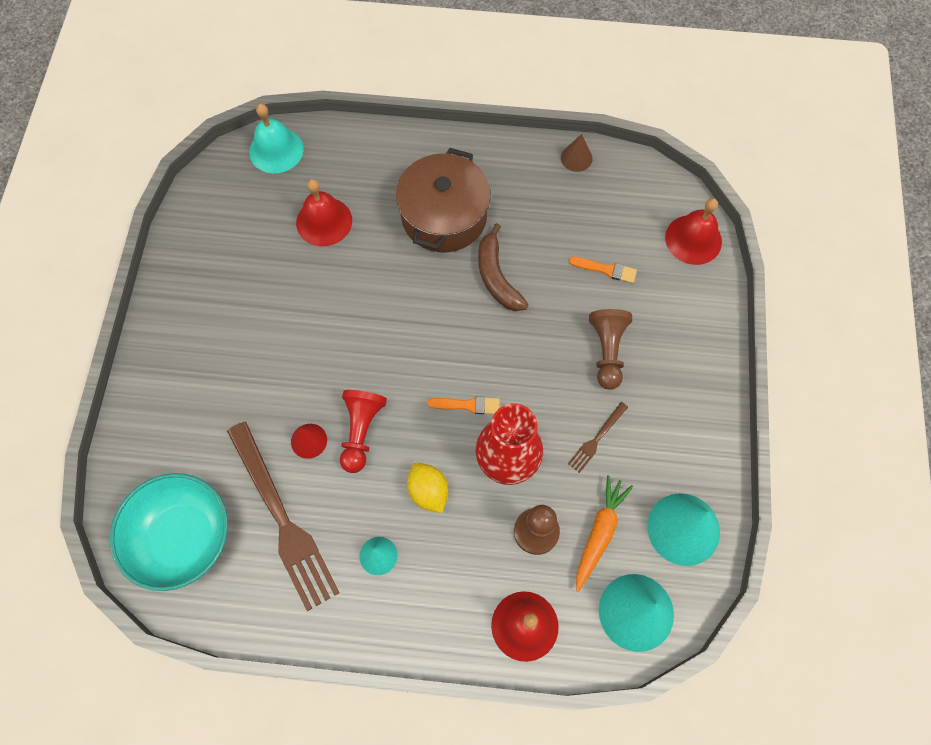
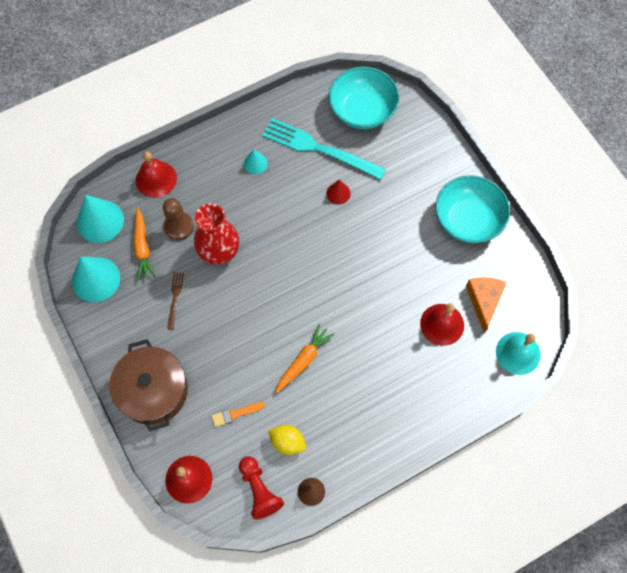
camera: 145 degrees right, 0 degrees up
brown fork [227,422,340,611] -> turquoise fork [262,118,386,180]
red pawn [340,390,387,473] -> red pawn moved to [239,456,284,520]
brown pot [396,148,491,252] -> brown pot moved to [109,339,188,431]
yellow lemon [407,463,448,513] -> yellow lemon moved to [268,425,306,455]
orange brush [427,396,500,414] -> none
brown banana [478,223,528,311] -> orange carrot [275,324,334,393]
brown pawn [589,309,632,389] -> none
none -> turquoise bowl [435,175,510,243]
none -> orange cheese [466,278,507,332]

